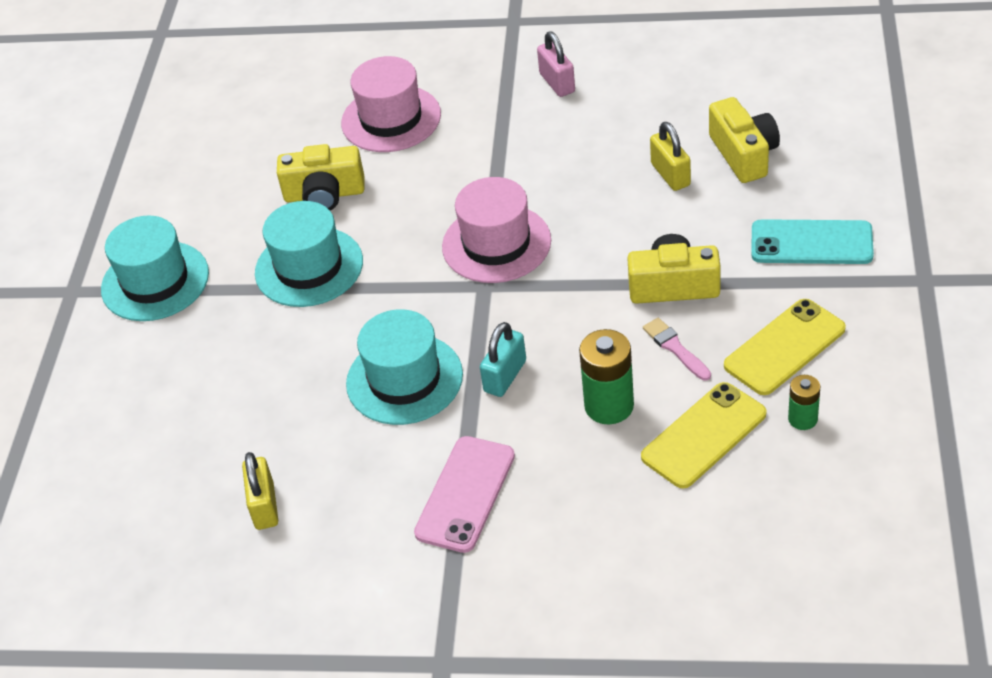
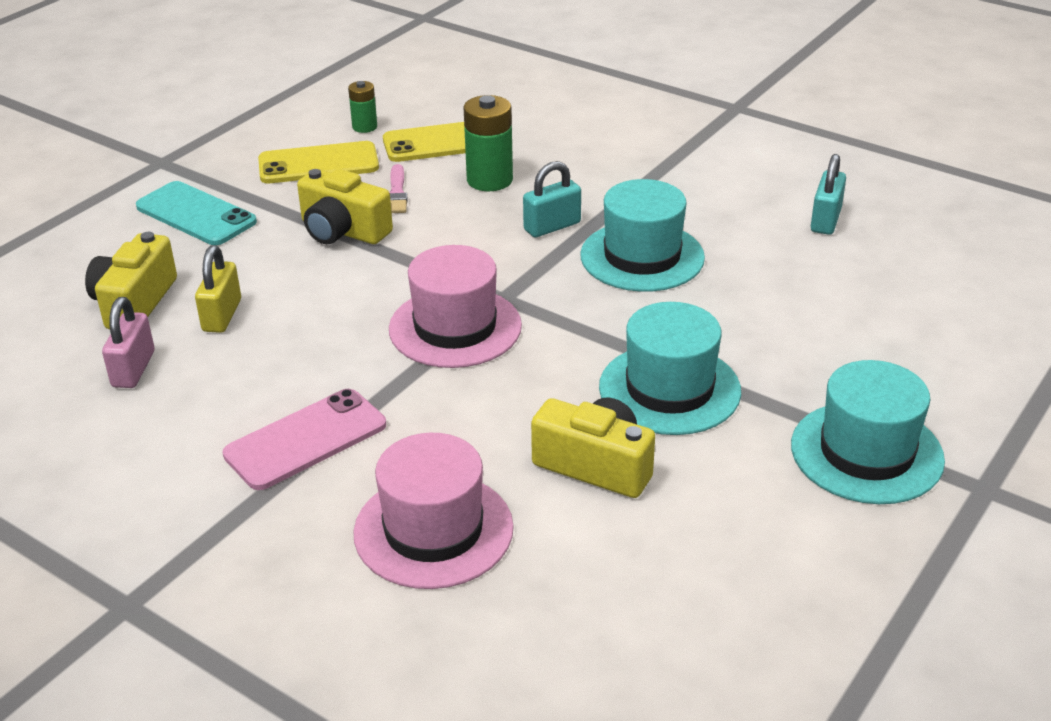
camera: 155 degrees left, 10 degrees down
yellow padlock [242,452,278,530] -> turquoise padlock [811,154,846,235]
pink phone [414,436,515,553] -> pink phone moved to [222,389,386,490]
pink padlock [537,31,575,97] -> pink padlock moved to [102,297,155,388]

